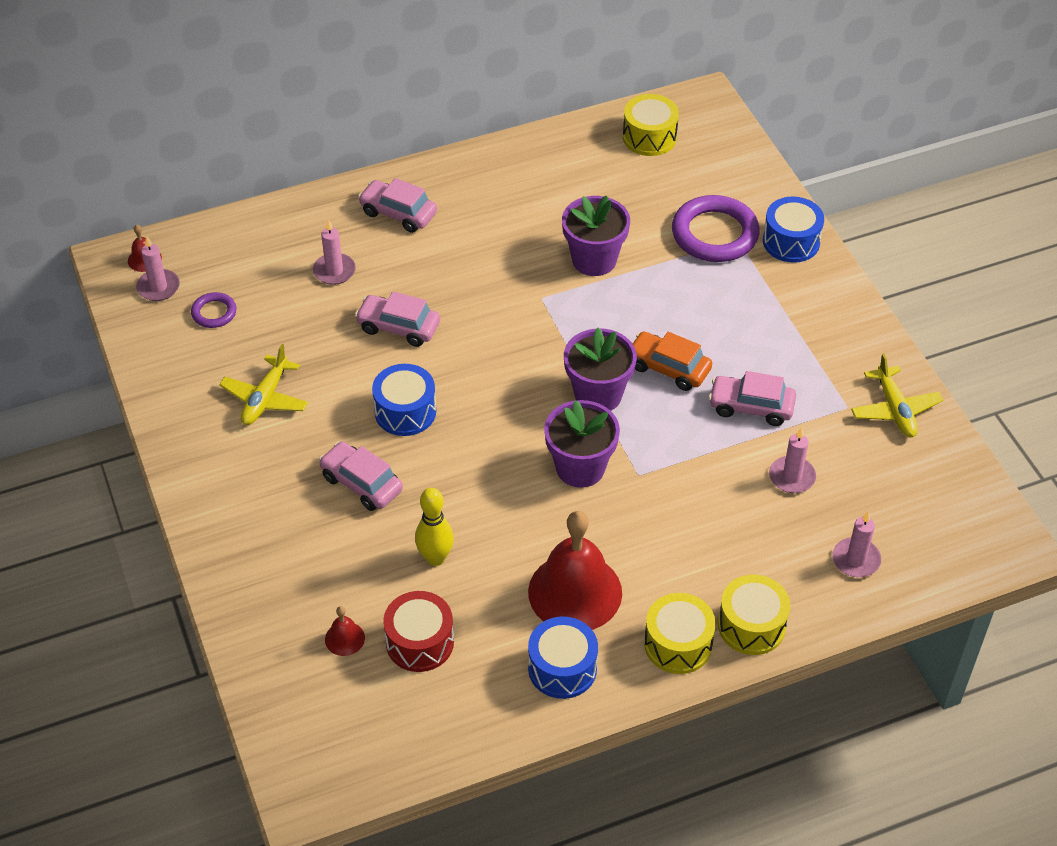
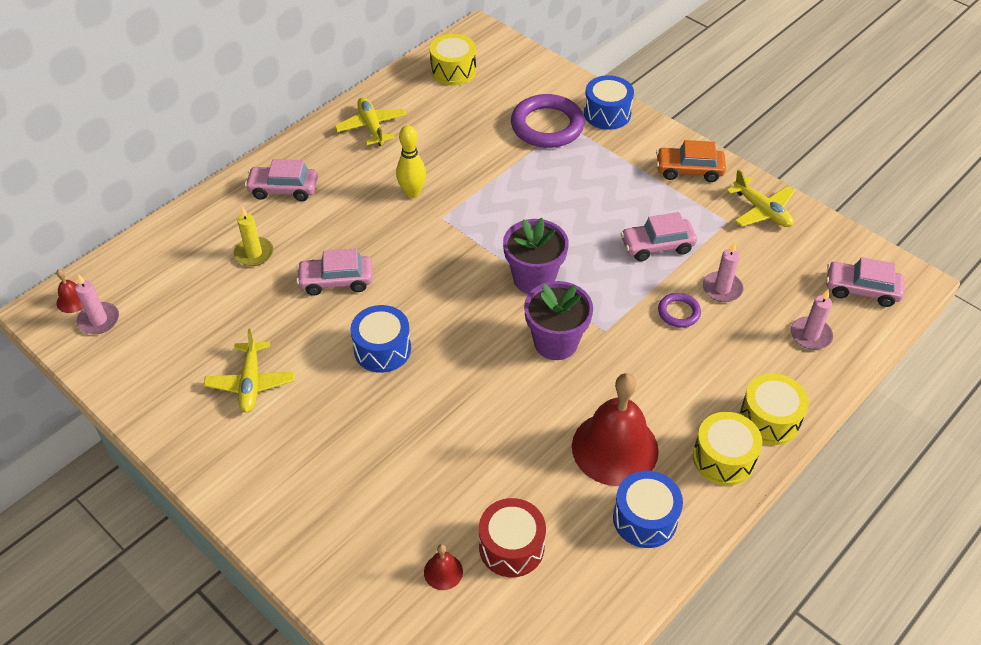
camera: 25 degrees left, 0 degrees up
purple ring [191,292,236,328] -> purple ring moved to [658,293,701,328]
pink candle [313,219,356,285] -> yellow candle [234,206,273,266]
pink car [319,442,403,511] -> pink car moved to [826,257,904,307]
yellow bowling pin [415,488,454,566] -> yellow bowling pin moved to [396,125,426,198]
purple flower pot [562,195,630,276] -> none
orange car [633,331,712,391] -> orange car moved to [656,140,726,182]
none -> yellow plane [335,97,407,146]

